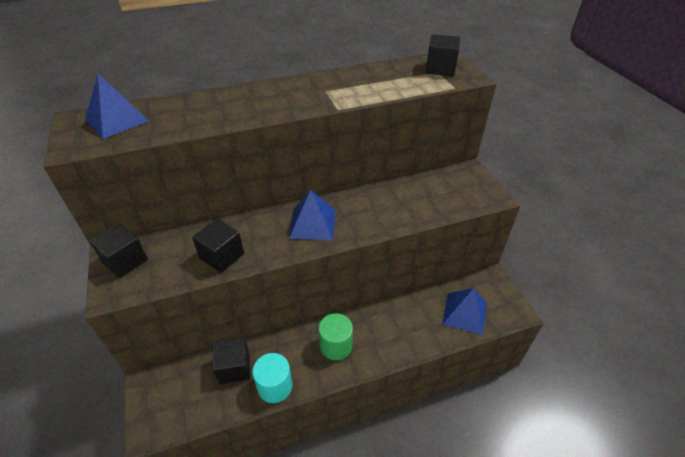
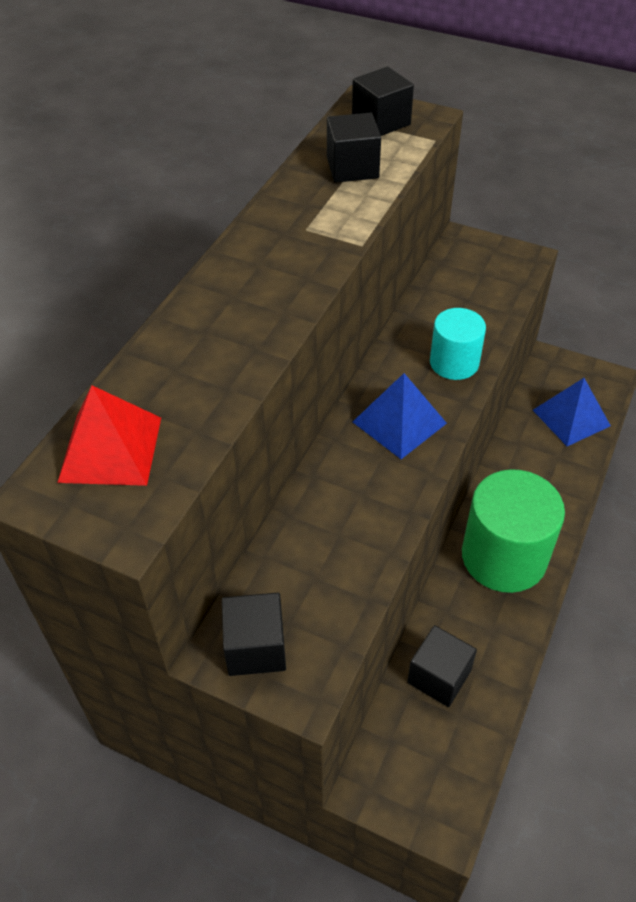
camera: 45 degrees left, 5 degrees up
blue pyramid [85,74,149,139] -> red pyramid [57,385,161,486]
black cube [192,219,244,273] -> black cube moved to [327,113,381,183]
turquoise cylinder [252,353,292,403] -> turquoise cylinder moved to [430,308,486,380]
green cylinder [319,313,353,360] -> green cylinder [462,469,565,593], size x1.76

